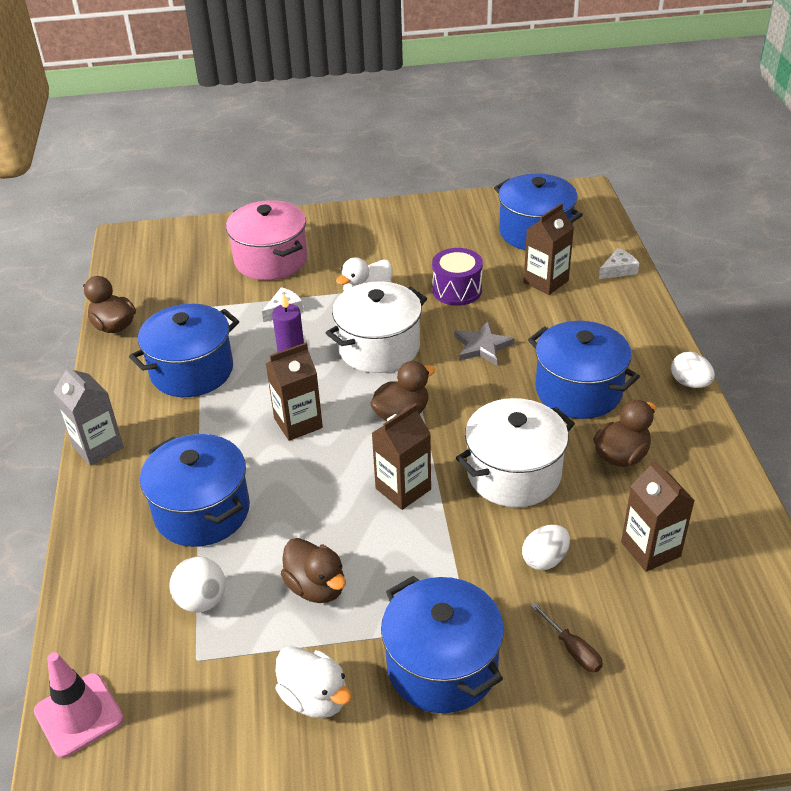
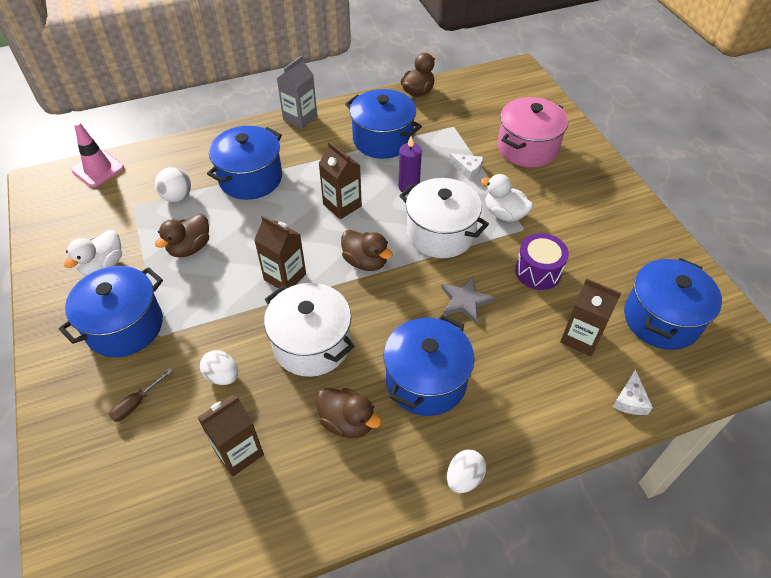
camera: 75 degrees right, 10 degrees up
white cheese [599,248,639,279] -> white cheese turned 60 degrees clockwise [613,369,653,415]

